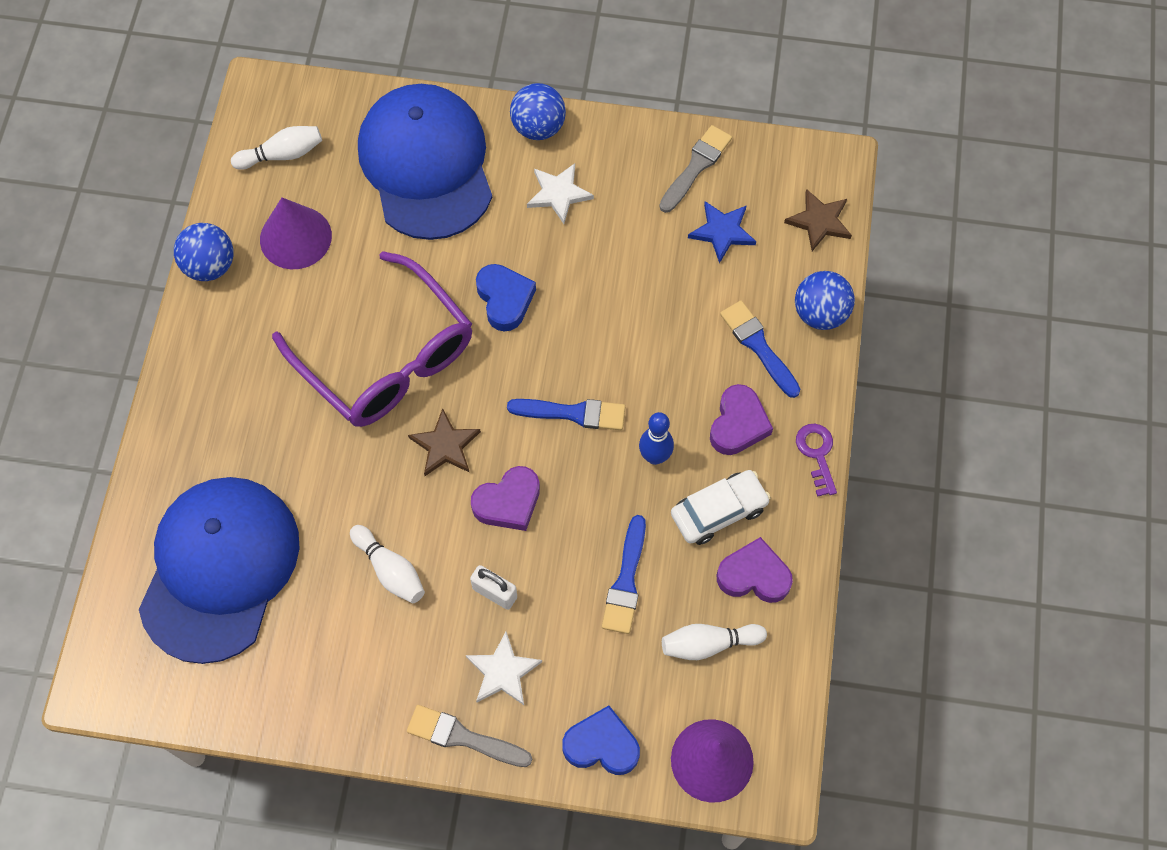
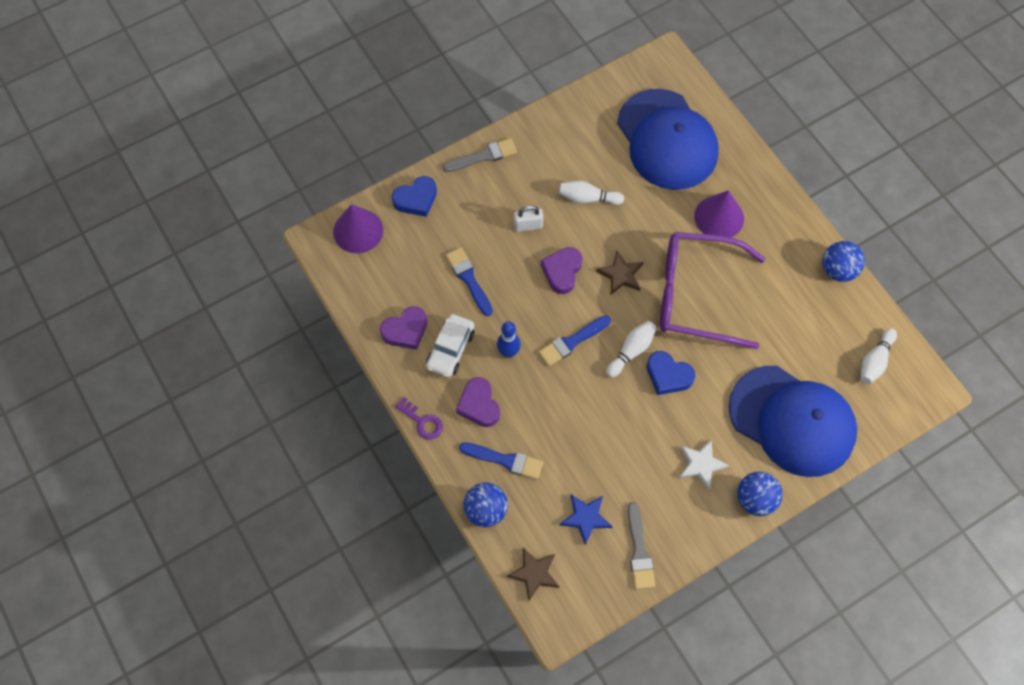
camera: 140 degrees right, 0 degrees up
purple cone [260,198,332,269] -> purple cone moved to [694,190,744,238]
white star [466,632,542,705] -> none
white bowling pin [662,624,767,660] -> white bowling pin moved to [606,321,657,378]

